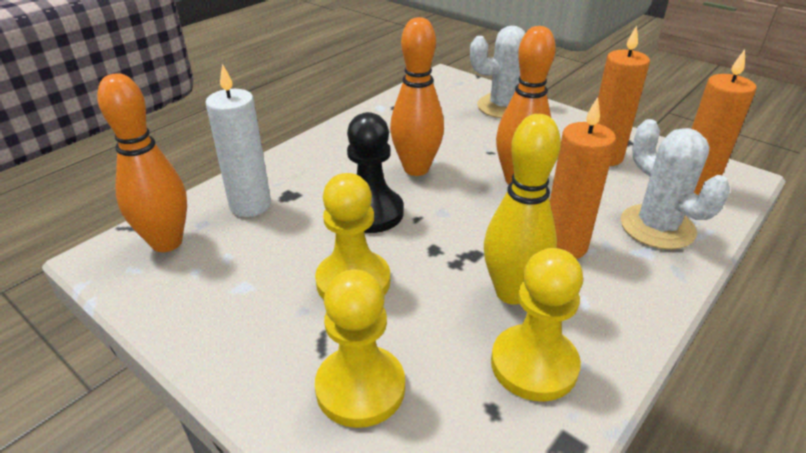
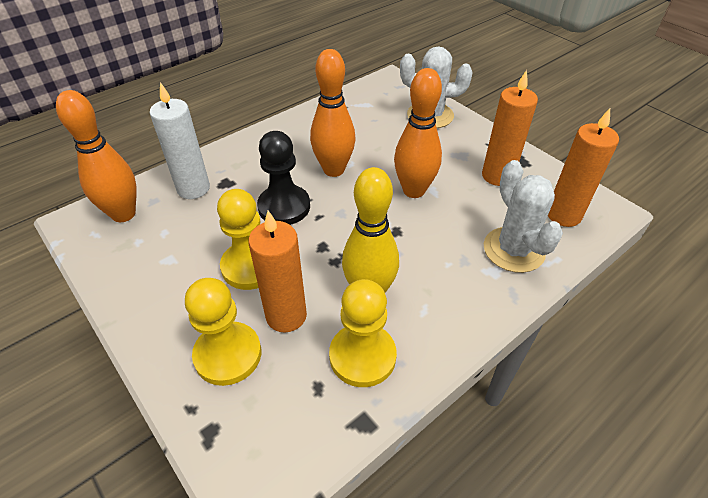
camera: 10 degrees right, 10 degrees up
orange candle [550,97,616,259] -> orange candle moved to [248,211,307,333]

